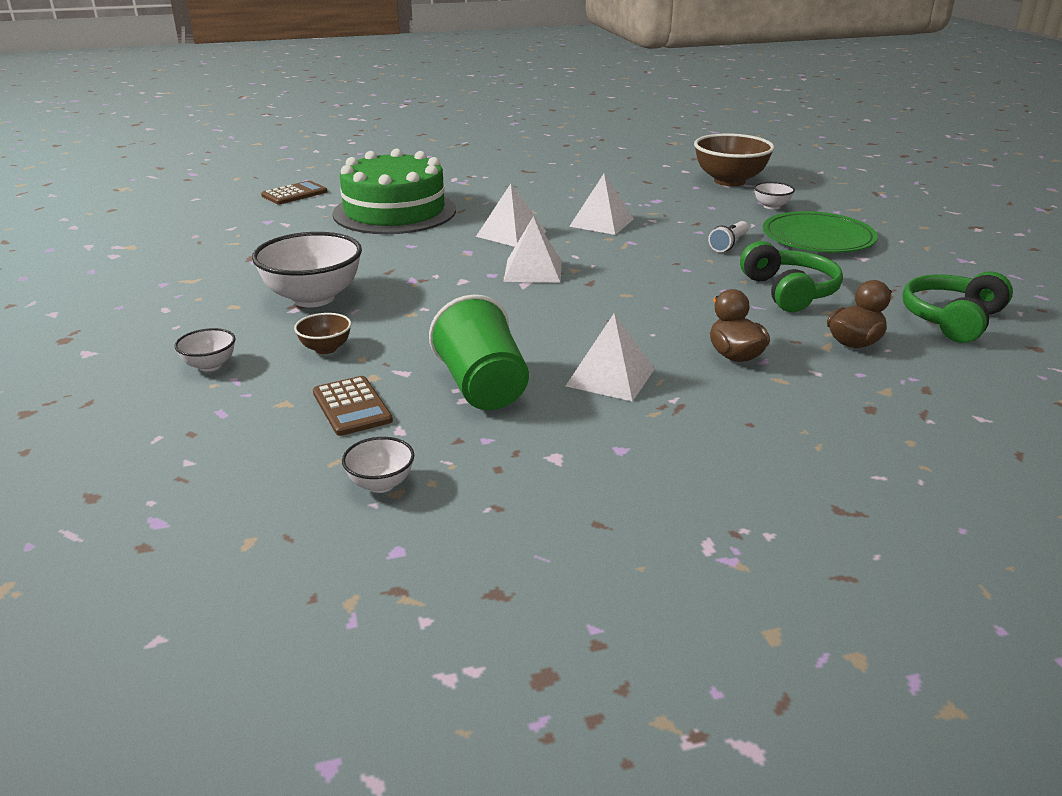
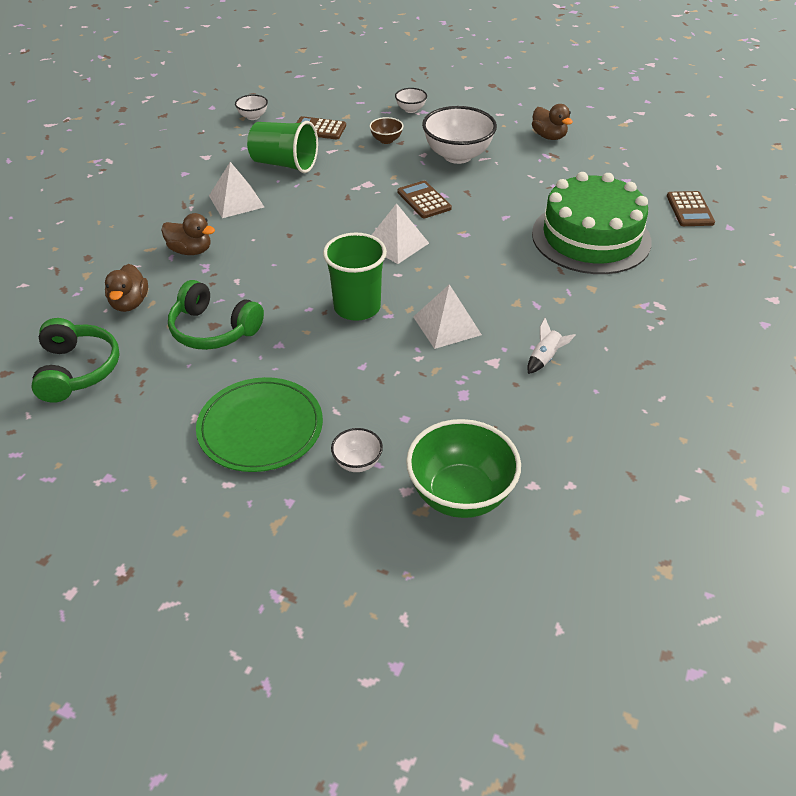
camera: 130 degrees right, 15 degrees up
white pyramid [476,184,546,247] -> none
brown bowl [694,133,774,186] -> green bowl [406,419,521,518]
white flashlight [708,221,749,252] -> none
none -> green cup [323,233,387,321]
none -> brown calculator [397,181,452,218]
none -> white rocket [527,318,576,374]
none -> brown duck [532,104,573,140]

